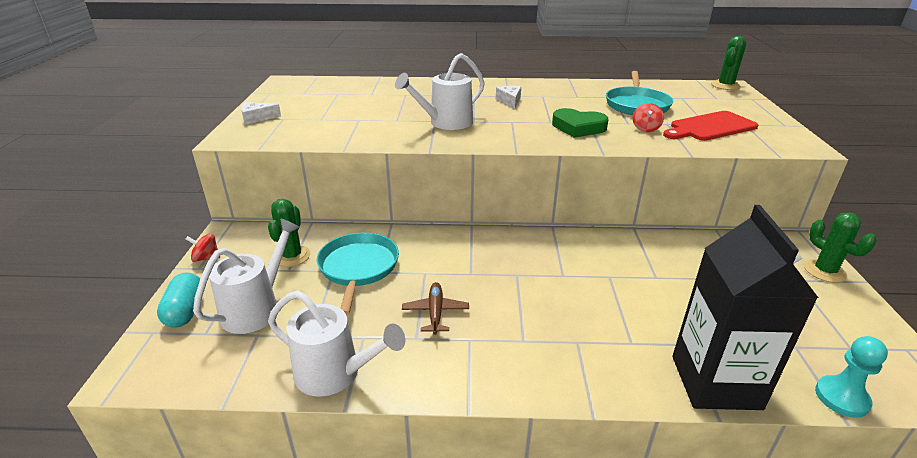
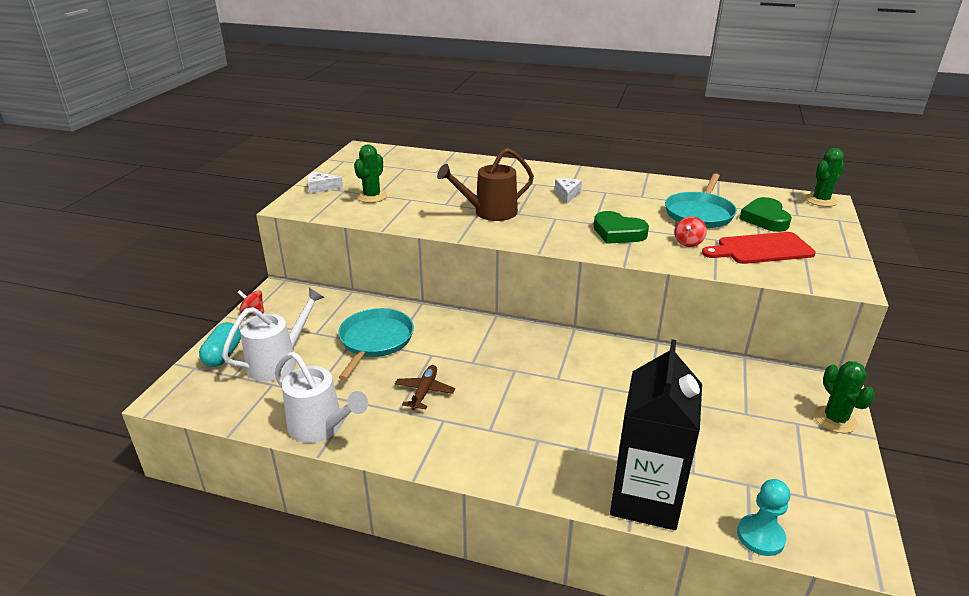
camera: 15 degrees right, 0 degrees up
green cactus [268,199,311,267] -> green cactus moved to [354,145,387,203]
white watering can [395,53,485,130] -> brown watering can [437,148,534,221]
none -> green heart [739,197,792,232]

